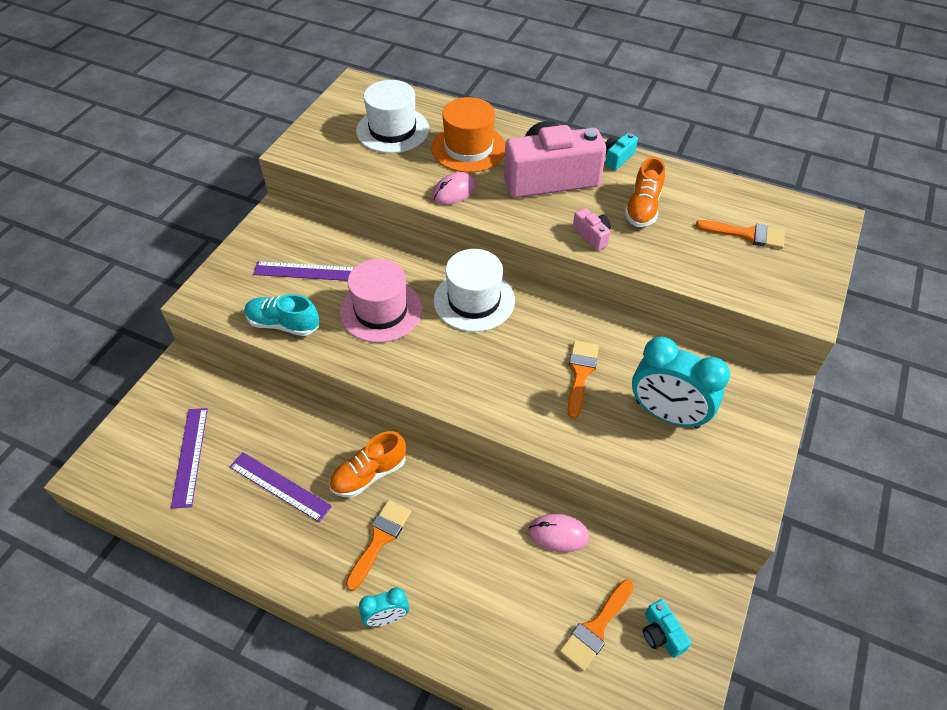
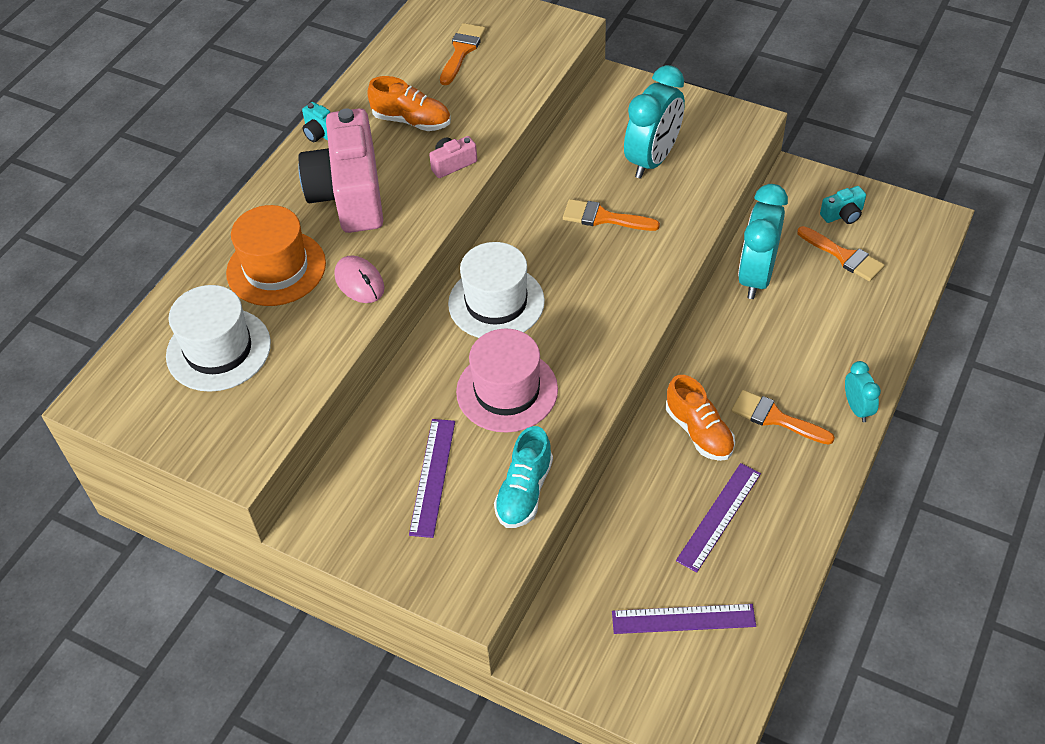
camera: 85 degrees left, 0 degrees up
pink mouse [528,514,589,553] -> turquoise clock [738,184,788,299]

